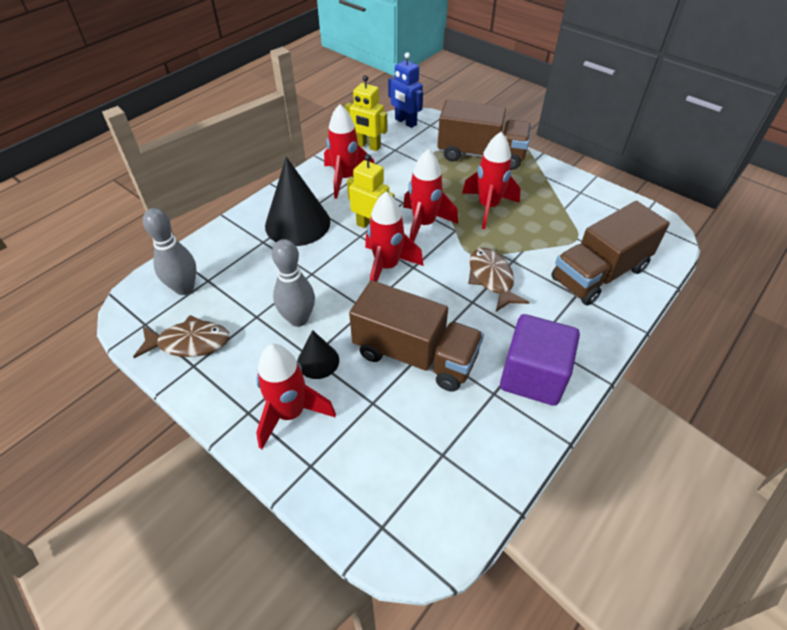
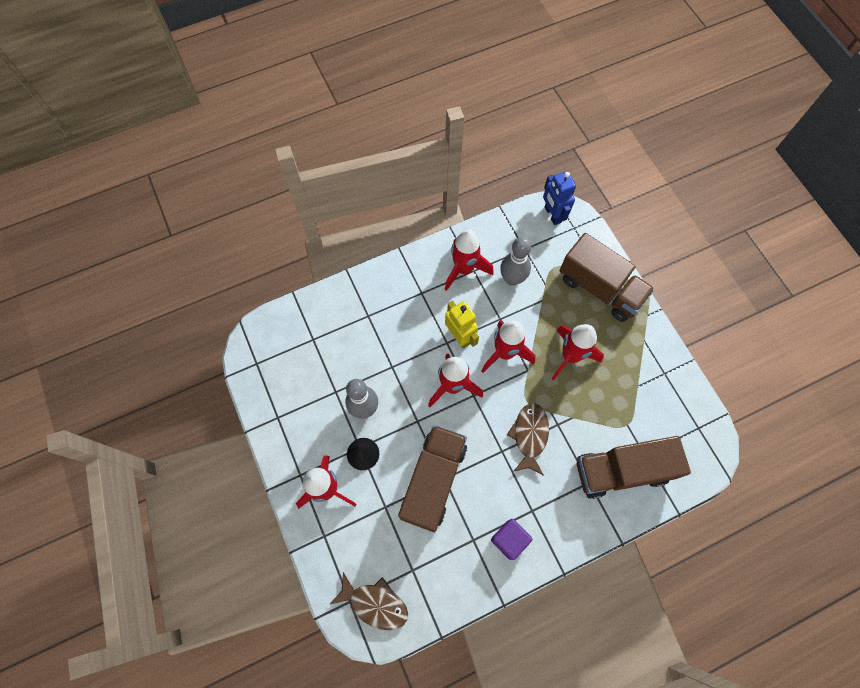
camera: 25 degrees right, 20 degrees up
brown fish [133,315,230,358] -> brown fish moved to [329,572,408,630]
grey bowling pin [143,208,196,295] -> grey bowling pin moved to [500,237,532,286]
black cone [265,157,330,246] -> none
yellow robot [345,75,387,151] -> none
brown truck [349,280,484,392] -> brown truck turned 120 degrees counterclockwise [398,425,467,532]
purple cube [500,314,580,406] -> purple cube [491,519,532,560], size x0.61

